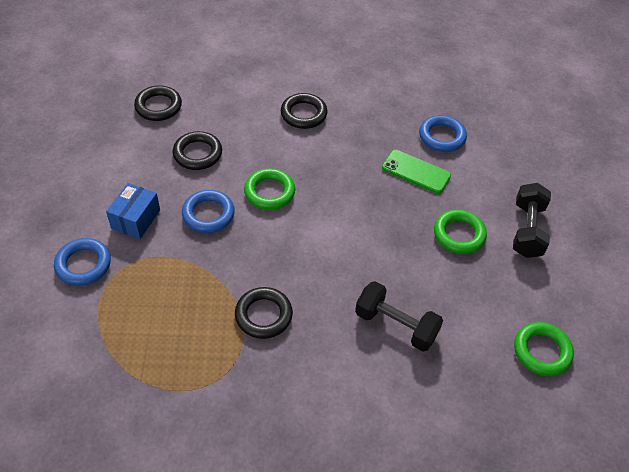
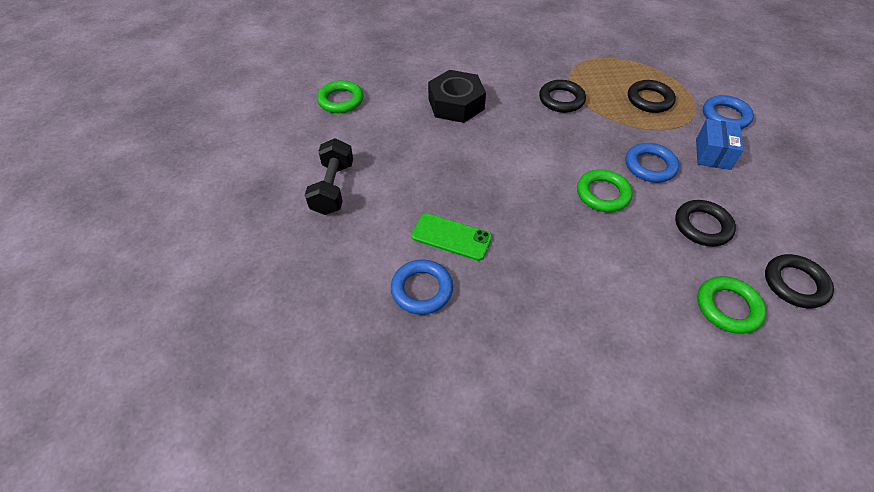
camera: 175 degrees right, 0 degrees up
black ring [281,93,327,129] -> black ring moved to [628,80,676,113]
black dumbbell [355,281,443,352] -> black nut [428,70,486,123]
green ring [434,209,487,254] -> green ring moved to [697,276,766,334]

